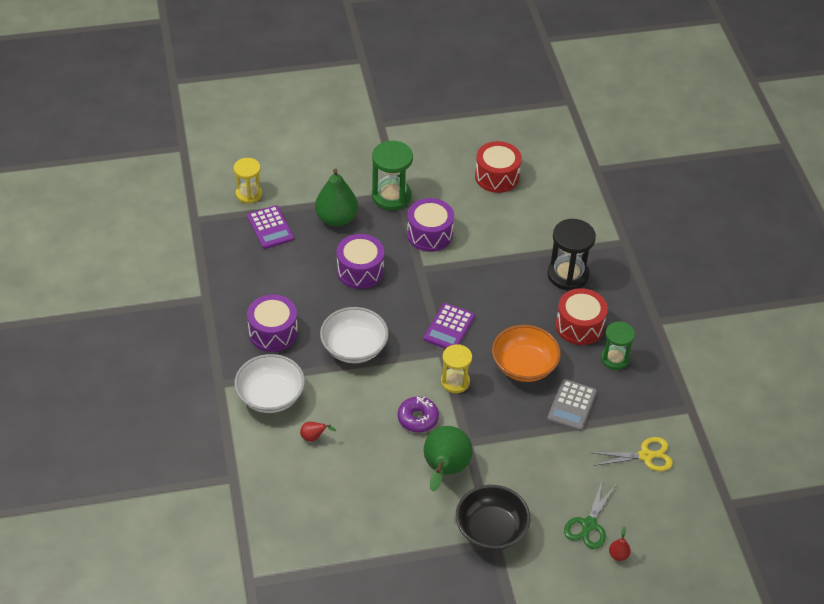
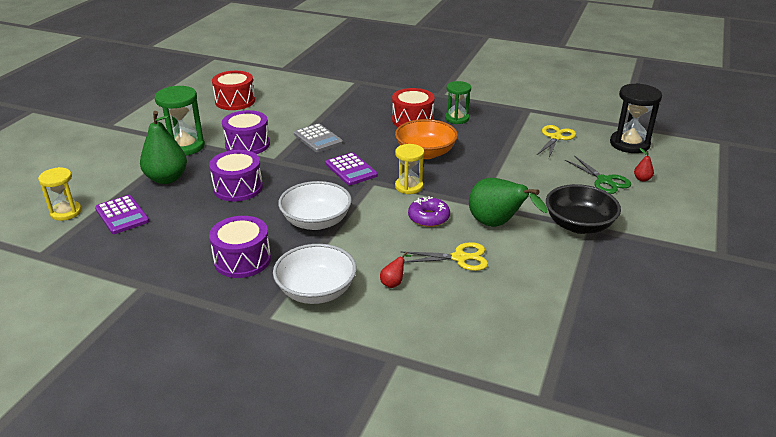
camera: 55 degrees left, 15 degrees down
purple calculator [247,205,294,249] -> purple calculator turned 45 degrees clockwise [95,195,149,234]
black hourglass [547,219,596,291] -> black hourglass moved to [610,83,662,153]
grey calculator [547,379,597,431] -> grey calculator moved to [294,123,343,152]
none -> yellow scissors [401,242,488,271]

